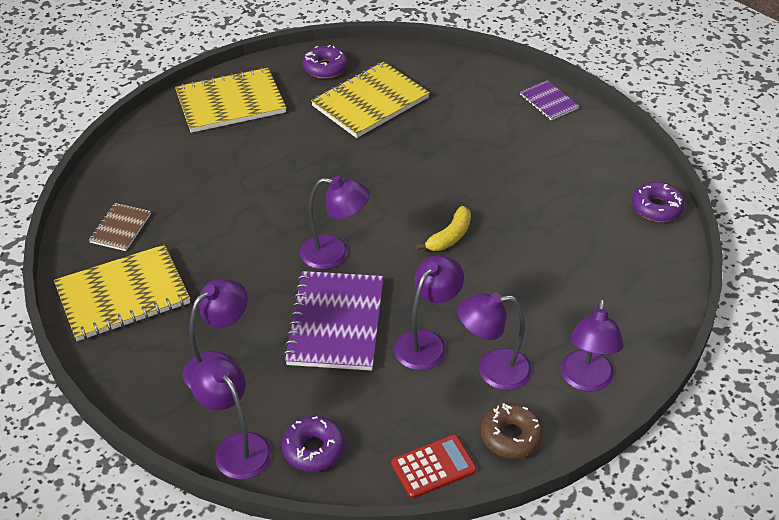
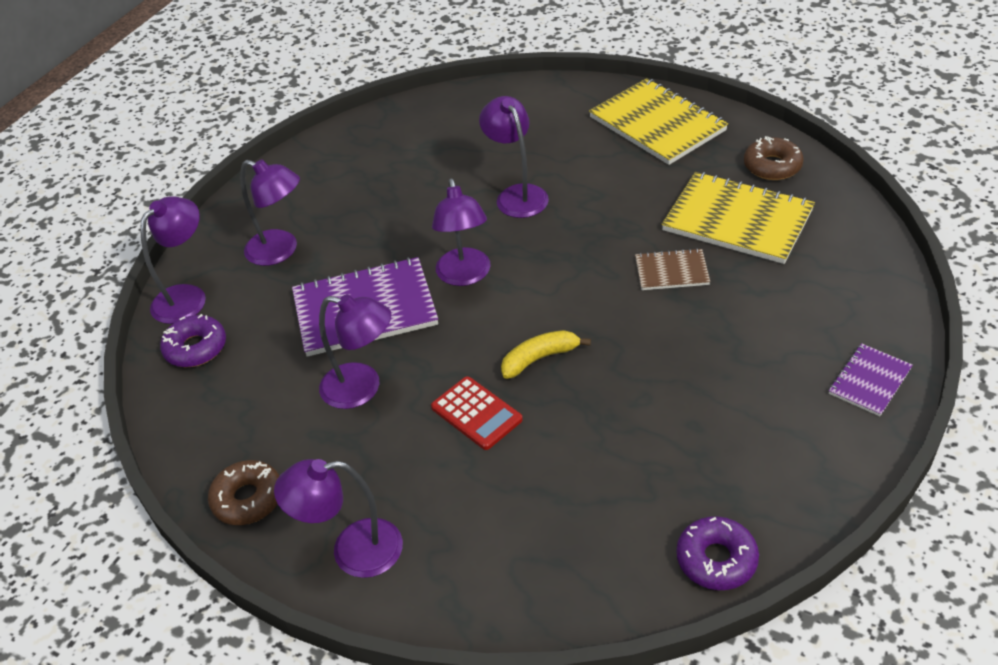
camera: 75 degrees right, 0 degrees up
yellow notebook [54,245,190,341] -> none
brown notebook [89,203,151,251] -> brown notebook moved to [635,248,710,290]
purple donut [303,45,348,79] -> brown donut [744,136,804,180]
red calculator [391,435,477,499] -> red calculator moved to [431,376,523,450]
yellow banana [416,206,471,251] -> yellow banana turned 135 degrees clockwise [501,330,591,379]
purple lamp [458,293,532,390] -> purple lamp moved to [479,96,549,218]

